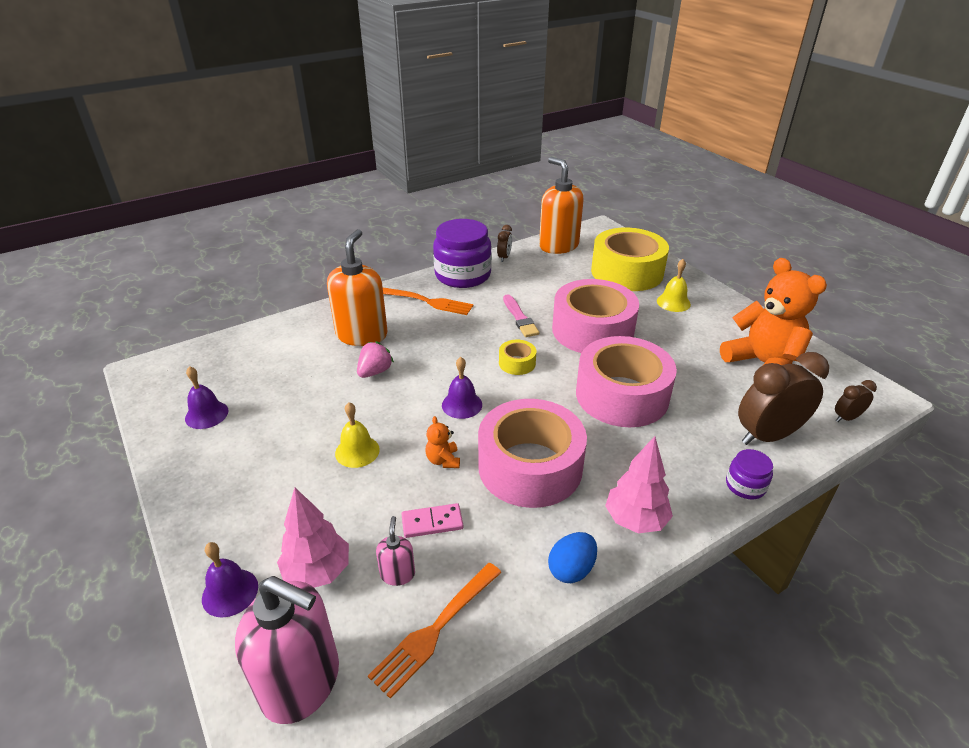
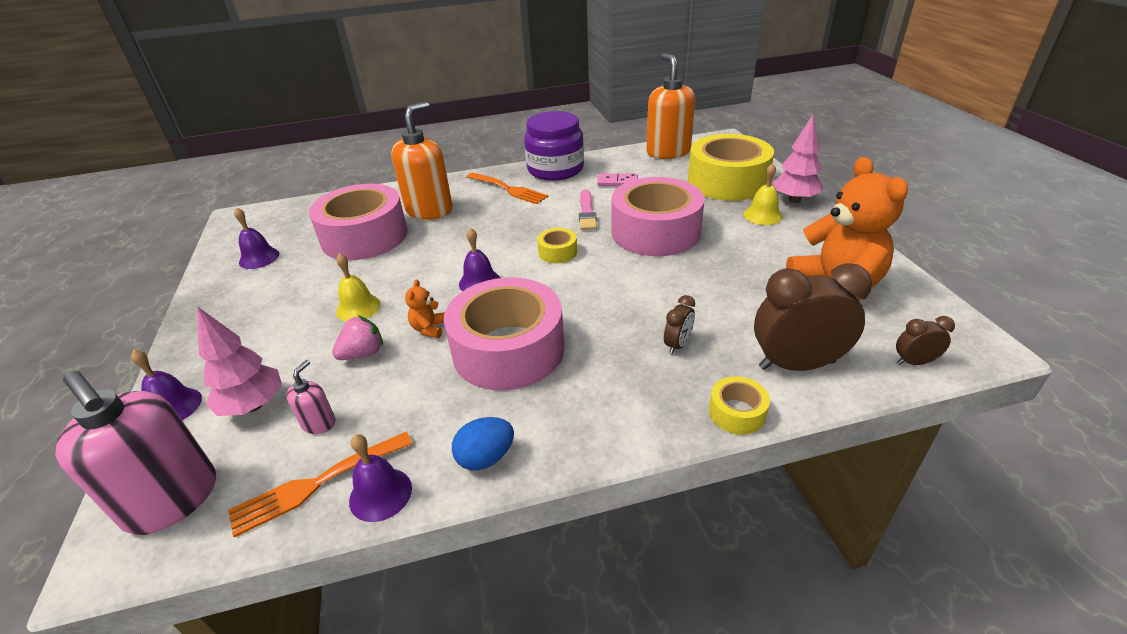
camera: 20 degrees right, 0 degrees up
pink strawberry [357,341,394,378] -> pink strawberry moved to [332,315,383,360]
pink domino [401,503,463,538] -> pink domino moved to [597,173,638,186]
brown clock [497,225,512,262] -> brown clock moved to [664,295,695,354]
pink tape [576,336,677,427] -> pink tape moved to [309,184,408,260]
pink tree [605,436,673,533] -> pink tree moved to [772,115,822,203]
purple jar [726,449,773,499] -> yellow tape [709,376,770,435]
none -> purple bell [349,434,412,522]

